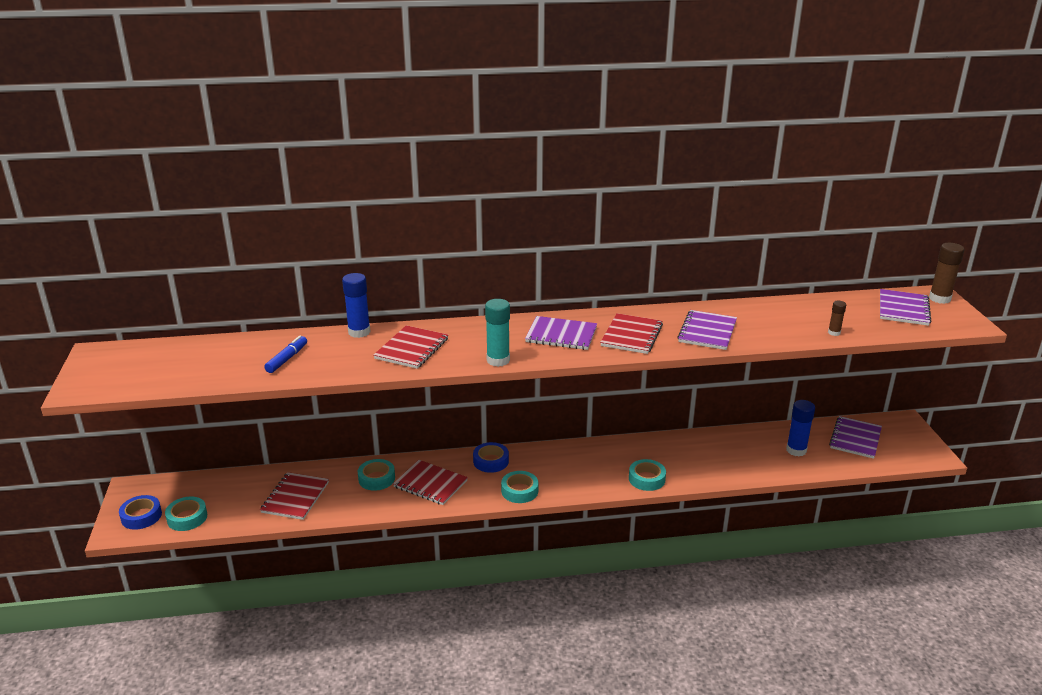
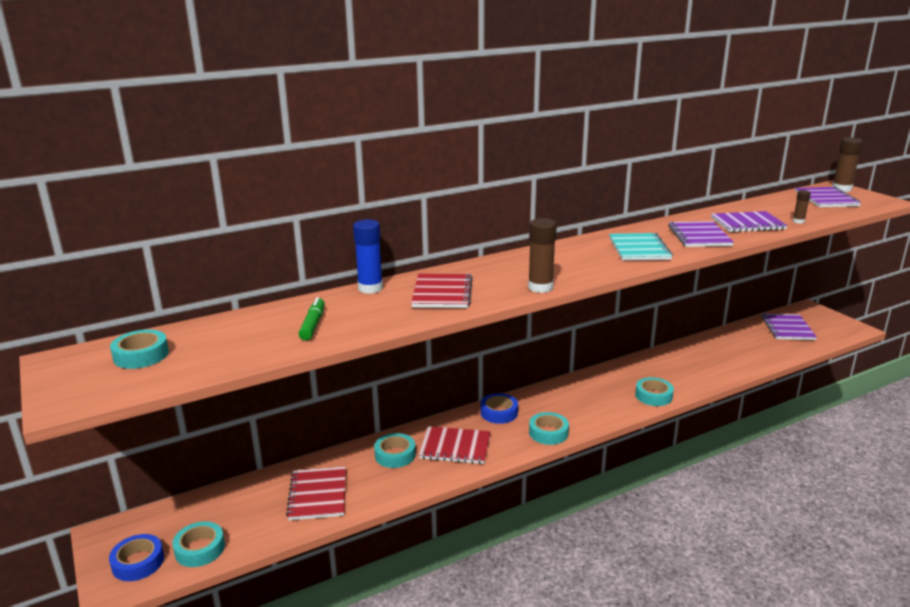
camera: 20 degrees left, 5 degrees down
blue marker [264,335,307,373] -> green marker [299,297,325,341]
turquoise glue stick [485,299,510,367] -> brown glue stick [528,218,557,293]
purple notebook [525,316,597,350] -> purple notebook moved to [711,211,788,232]
red notebook [600,313,663,354] -> turquoise notebook [609,233,673,261]
blue glue stick [786,400,815,456] -> none
none -> turquoise tape [110,329,169,369]

